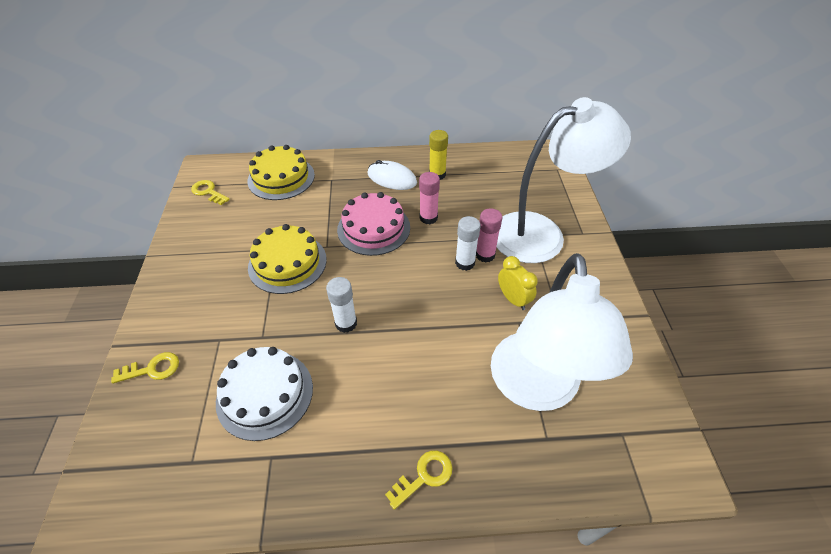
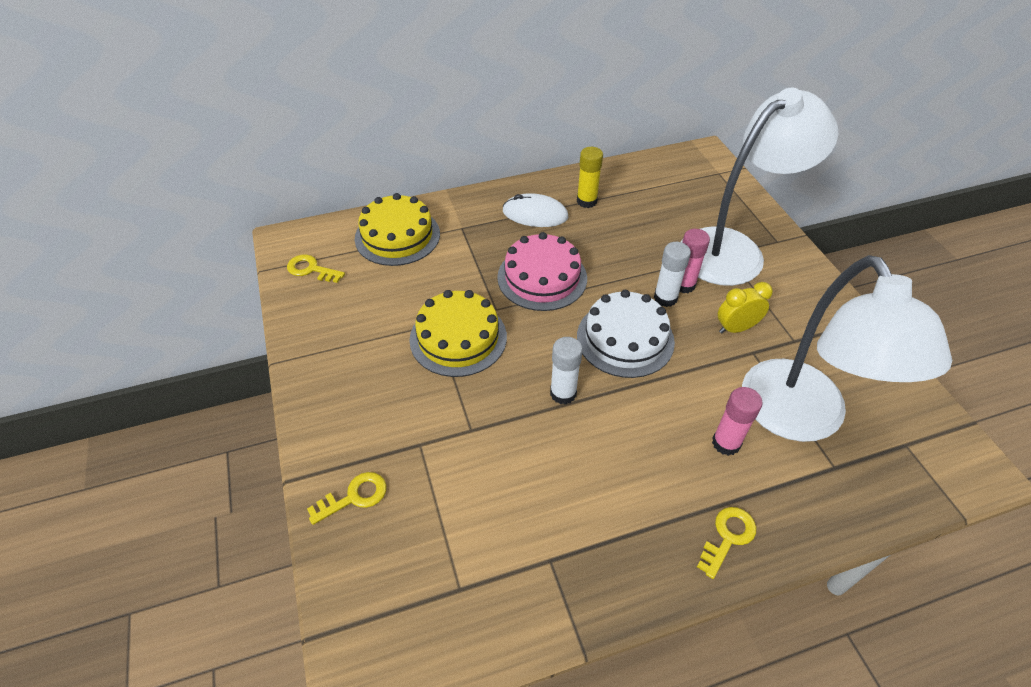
camera: 15 degrees left, 0 degrees up
white cake [216,347,313,441] -> white cake moved to [577,290,675,378]
pink glue stick [419,172,440,224] -> pink glue stick moved to [712,387,763,456]
yellow clock [498,256,538,310] -> yellow clock turned 60 degrees counterclockwise [718,282,773,334]

